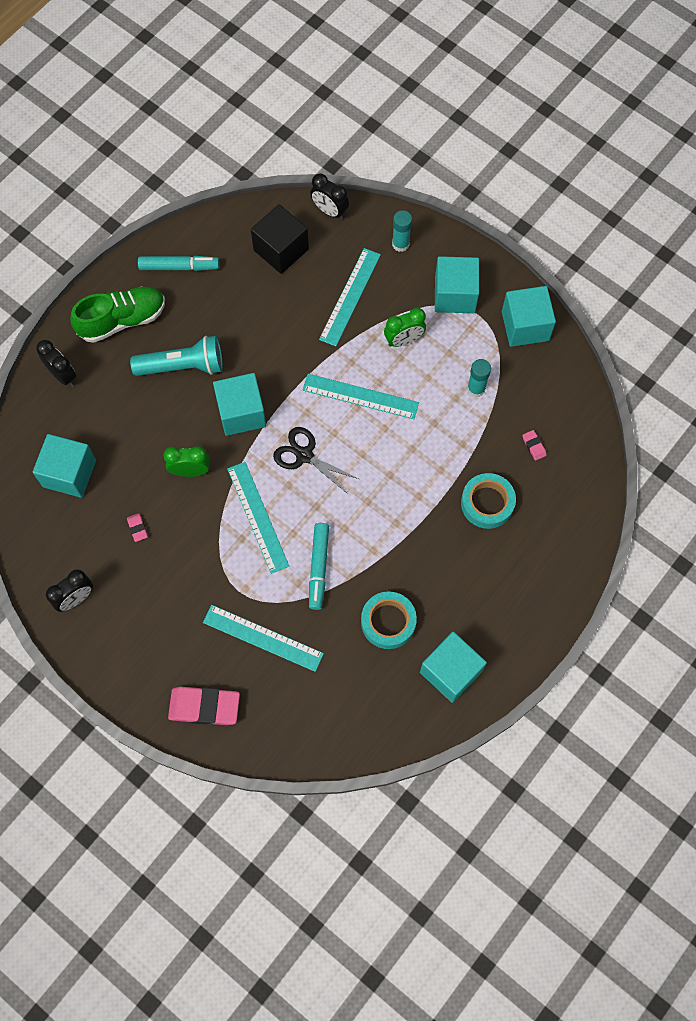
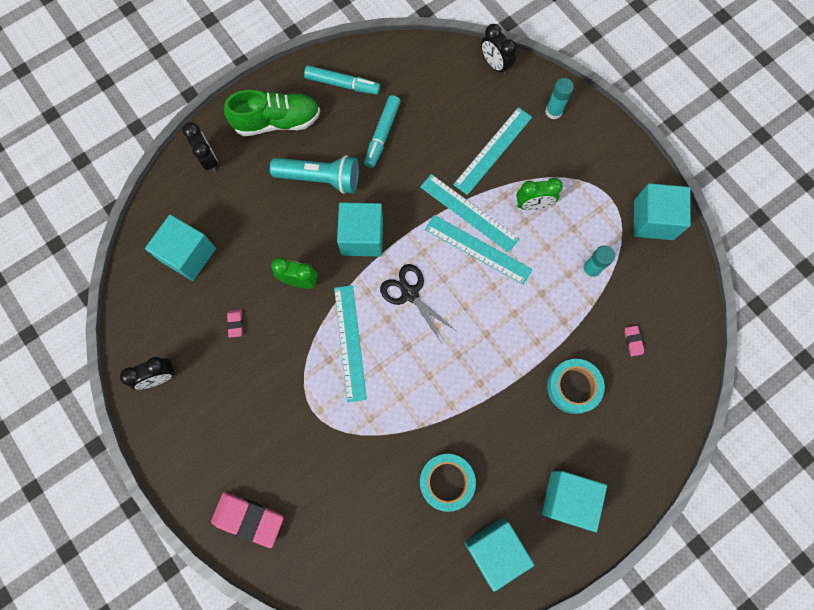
camera: 15 degrees right, 5 degrees up
turquoise ruler [203,605,324,672] -> turquoise ruler moved to [420,174,520,253]
black cube [251,204,309,274] -> none
turquoise marker [309,523,329,610] -> turquoise marker moved to [364,95,401,168]
turquoise cube [435,256,479,313] -> turquoise cube moved to [541,471,607,532]

